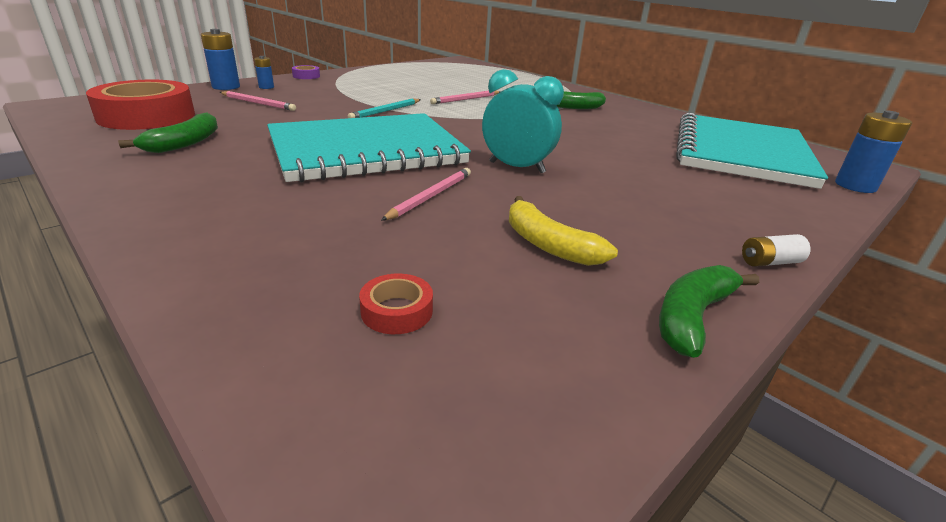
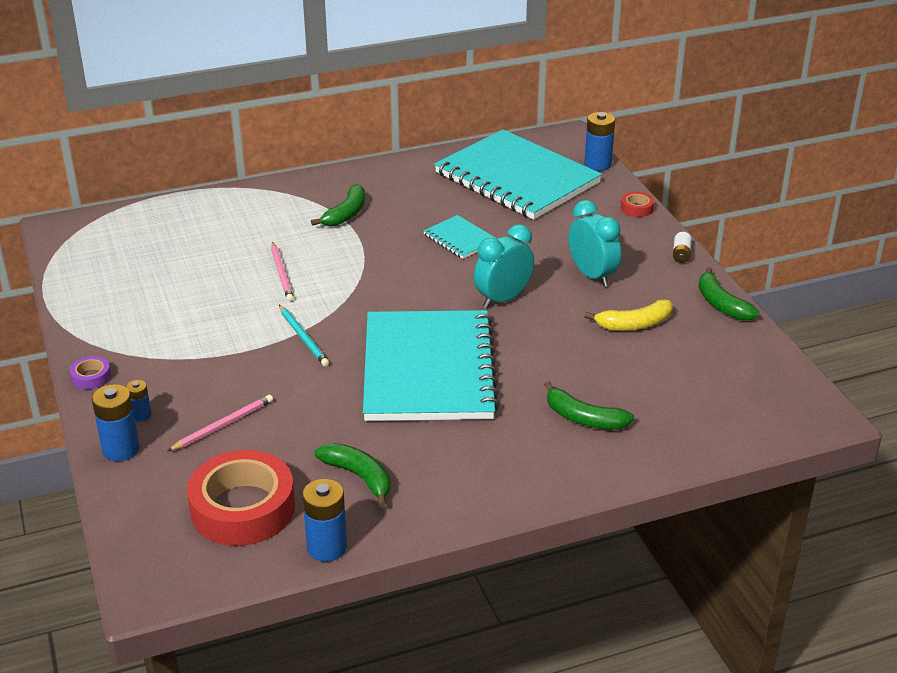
camera: 65 degrees left, 5 degrees up
red tape [359,274,433,334] -> red tape moved to [621,192,654,217]
pink pencil [381,168,471,221] -> none
none -> blue battery [302,479,347,562]
none -> turquoise notebook [423,215,497,259]
none -> green banana [544,381,634,430]
none -> turquoise clock [569,200,621,287]

